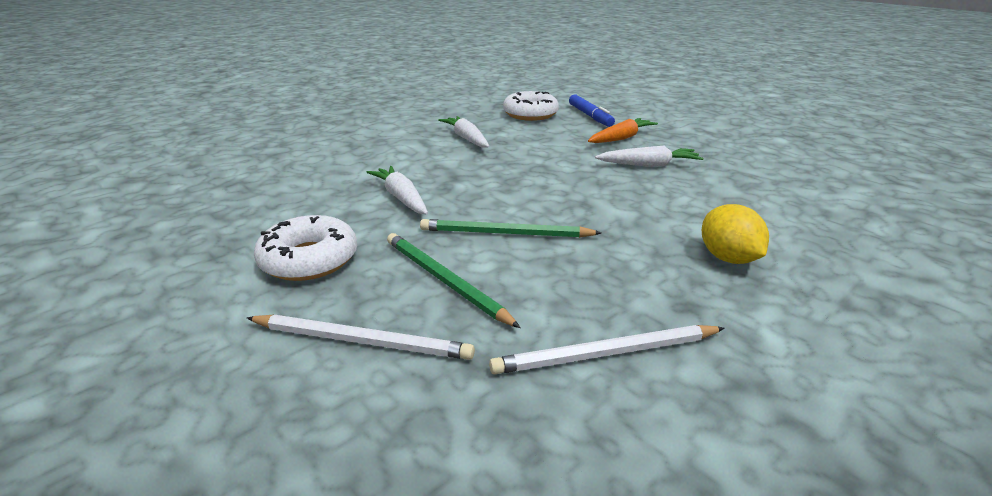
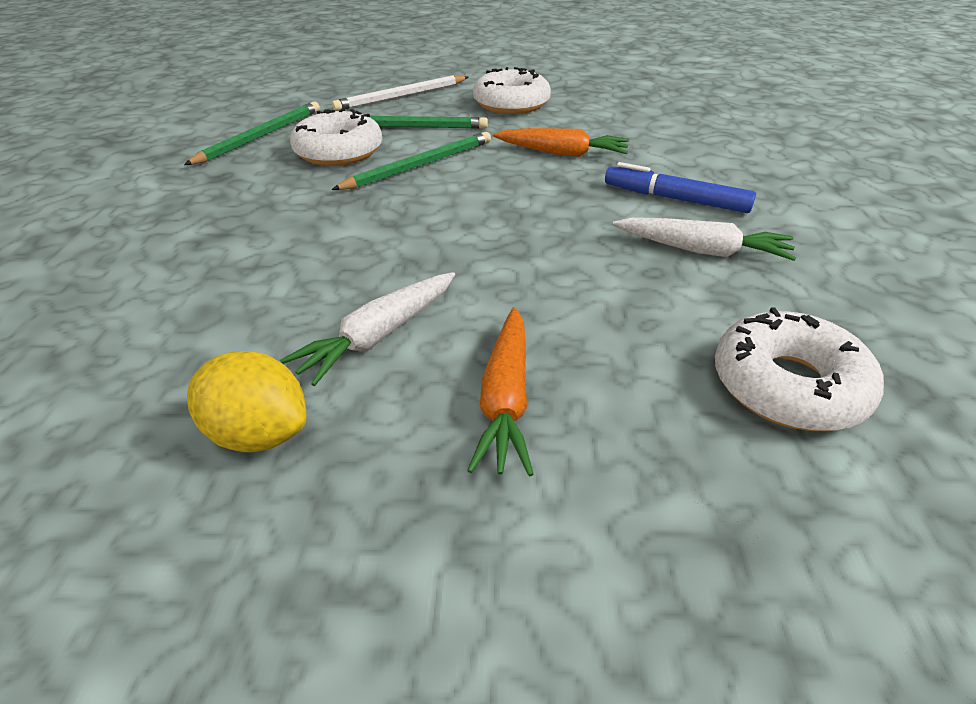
camera: 135 degrees right, 10 degrees up
white carrot [366,166,428,215] -> orange carrot [493,128,629,157]
white pencil [489,325,725,374] -> green pencil [184,101,320,165]
blue marker [569,94,615,127] -> blue marker moved to [605,162,756,213]
yellow lemon [702,204,769,264] -> yellow lemon moved to [187,351,306,452]
none -> white donut [290,108,382,166]

